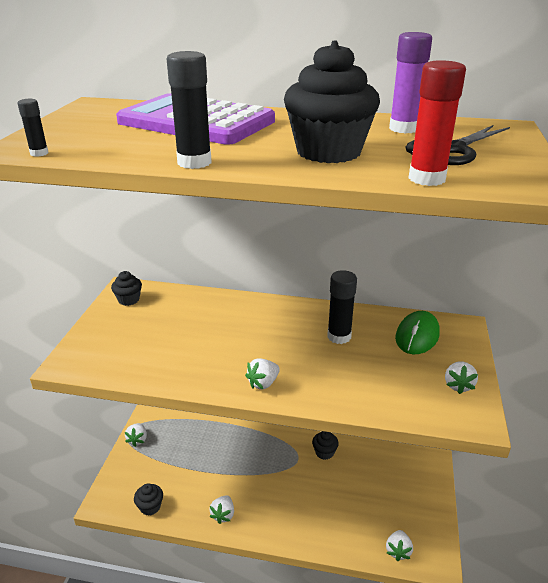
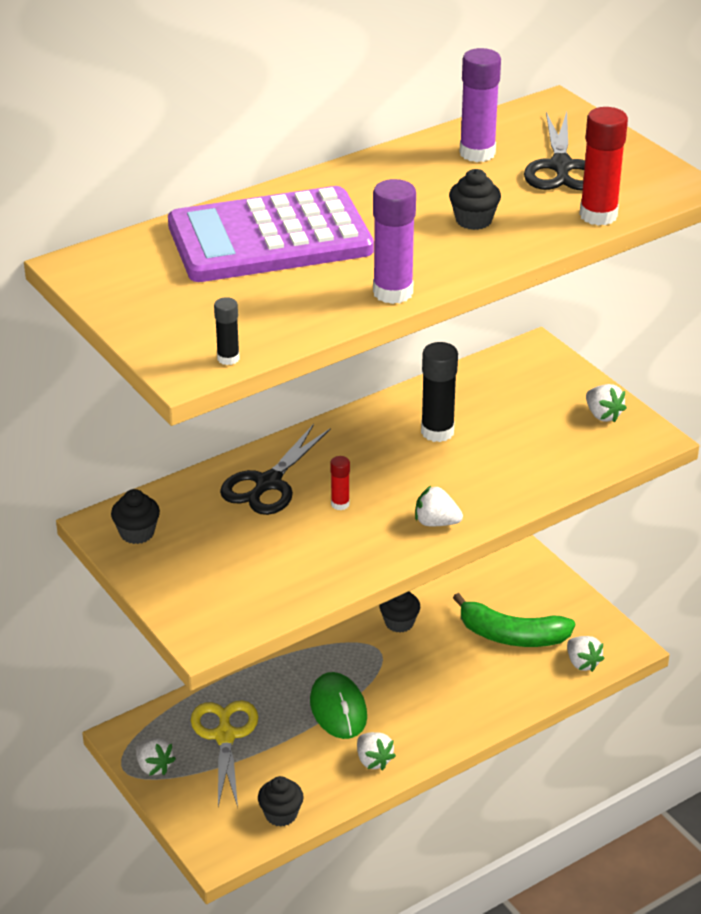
camera: 45 degrees left, 5 degrees up
black glue stick [167,51,212,169] -> purple glue stick [373,179,416,304]
white strawberry [245,358,280,389] -> white strawberry turned 105 degrees clockwise [415,485,463,526]
black cupcake [284,41,380,163] -> black cupcake [449,169,501,230], size x0.49
green mouse [395,311,440,354] -> green mouse moved to [310,672,367,739]
none -> yellow scissors [191,700,258,807]
none -> black scissors [220,424,331,515]
none -> red glue stick [330,456,350,510]
none -> green banana [453,593,575,647]

